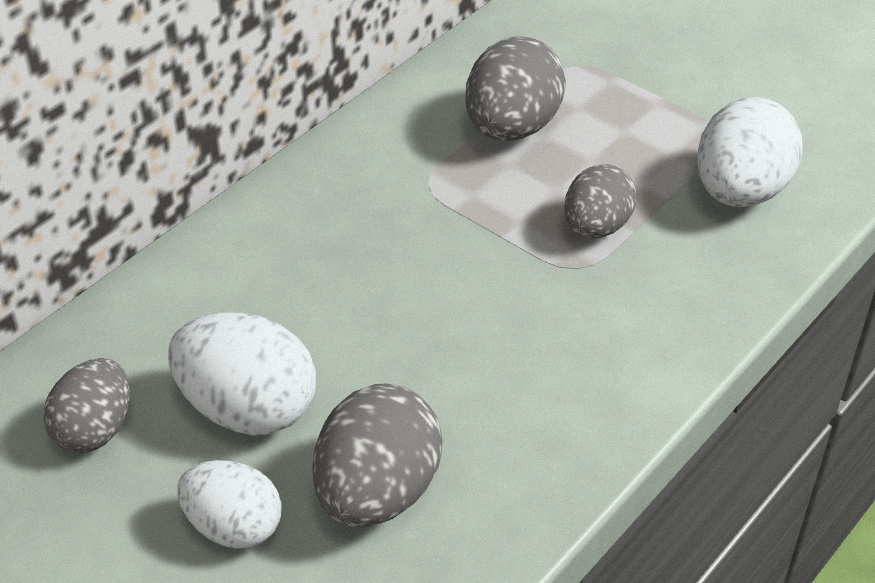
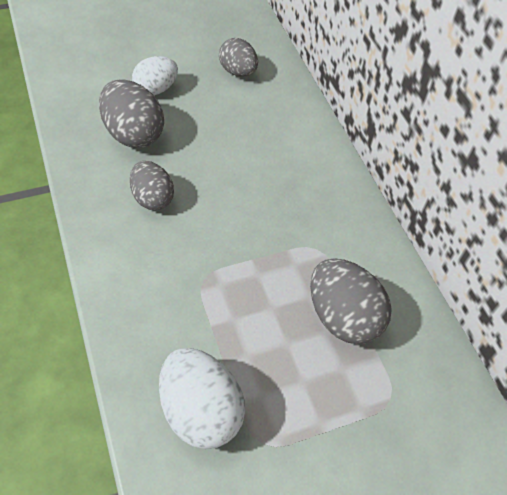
camera: 115 degrees right, 10 degrees up
white egg [168,312,316,436] -> none
grey egg [564,164,637,238] -> grey egg moved to [130,161,174,210]

